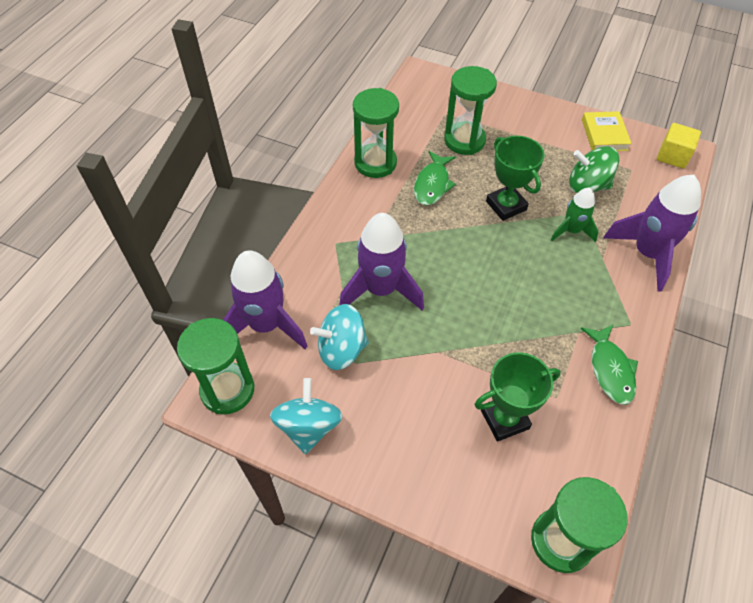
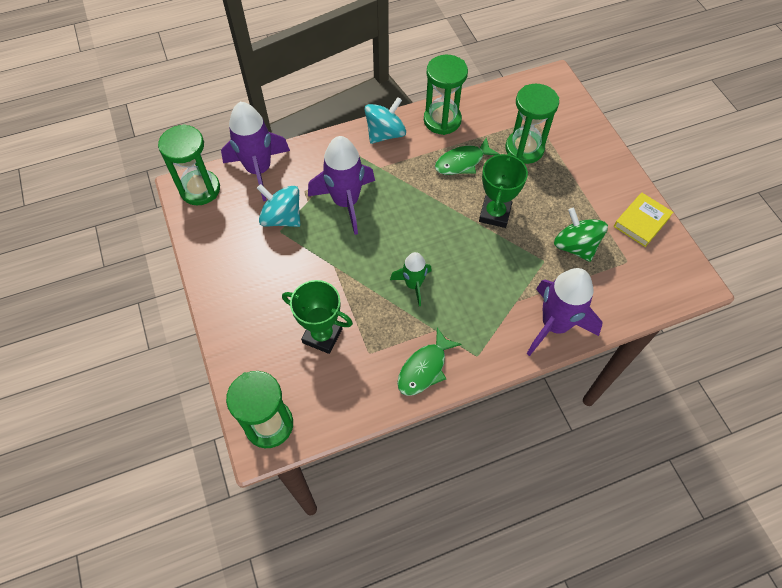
camera: 45 degrees right, 5 degrees up
turquoise spinning top [270,378,343,454] -> turquoise spinning top moved to [364,97,406,144]
green rocket [551,187,599,242] -> green rocket moved to [390,252,432,306]
yellow cube [657,123,701,169] -> none

